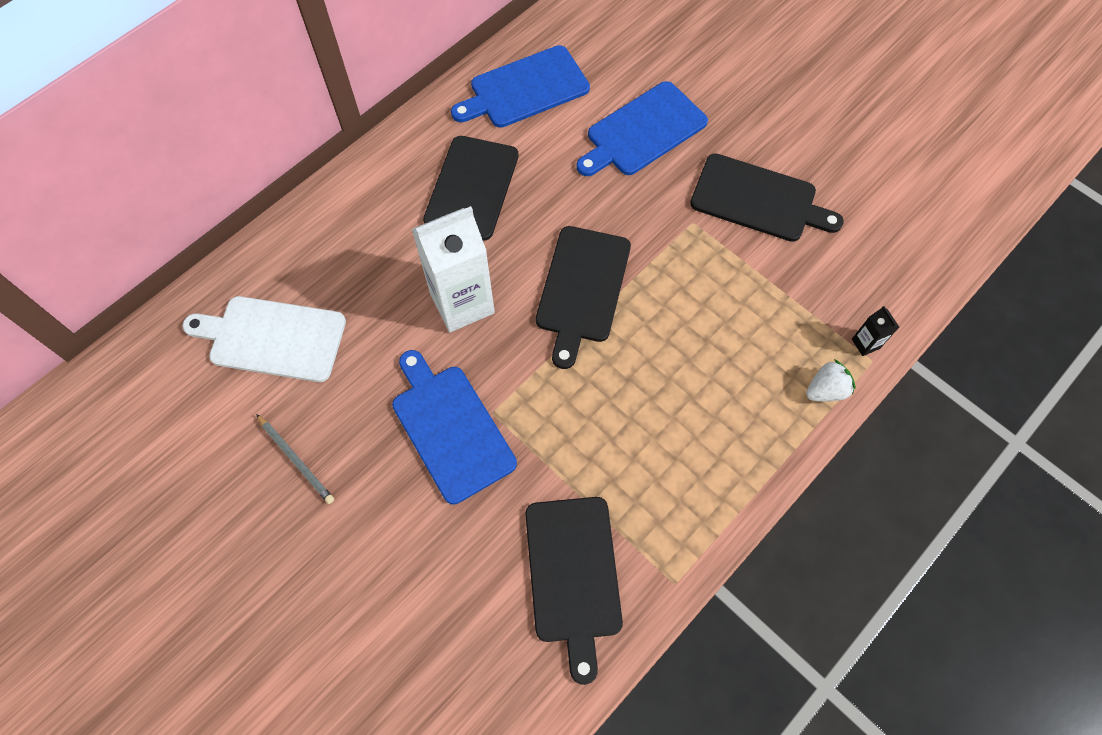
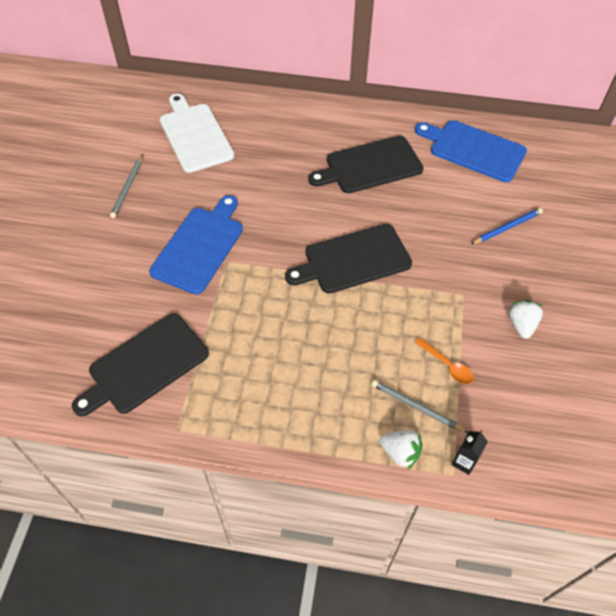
camera: 55 degrees right, 10 degrees down
white carton [412,206,495,332] -> none
blue cutting board [577,81,708,176] -> blue pencil [471,208,543,244]
black cutting board [690,153,844,242] -> white strawberry [508,300,543,339]
none -> grey pencil [372,380,468,433]
none -> orange spoon [415,338,474,384]

